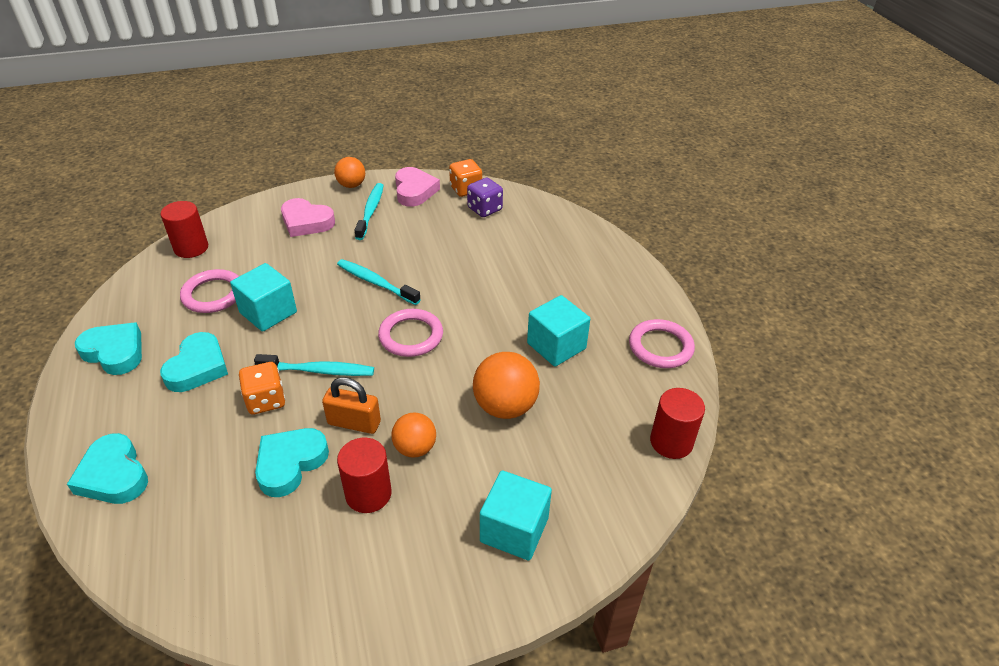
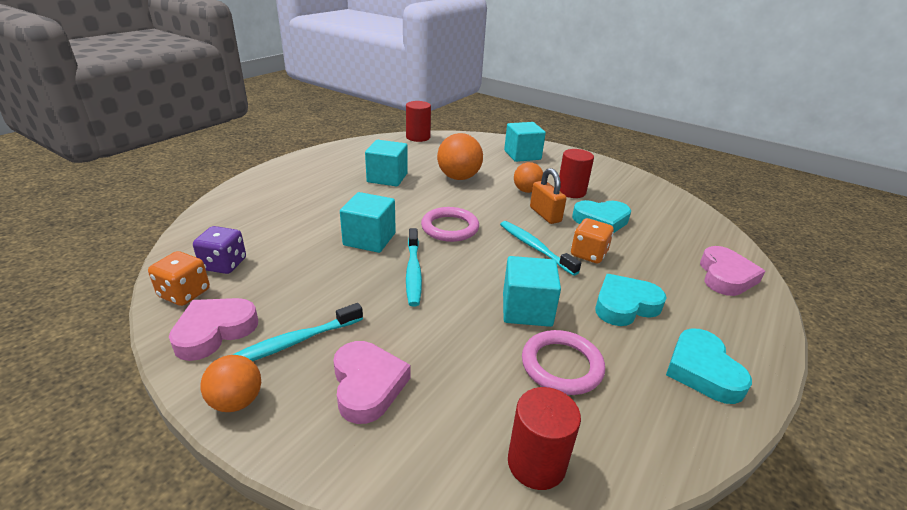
camera: 130 degrees left, 10 degrees down
turquoise heart [67,433,148,504] -> pink heart [700,246,765,296]
pink ring [629,319,695,368] -> none
none -> turquoise cube [340,192,396,253]

